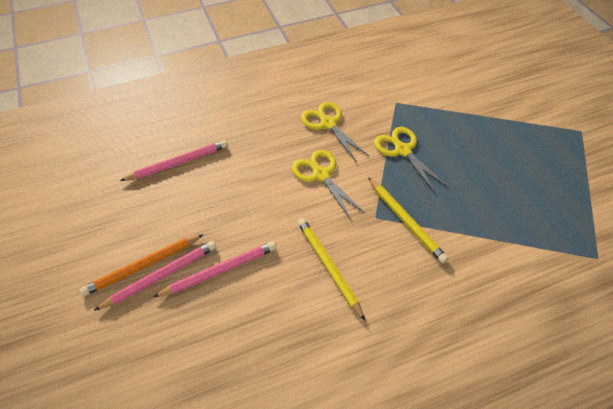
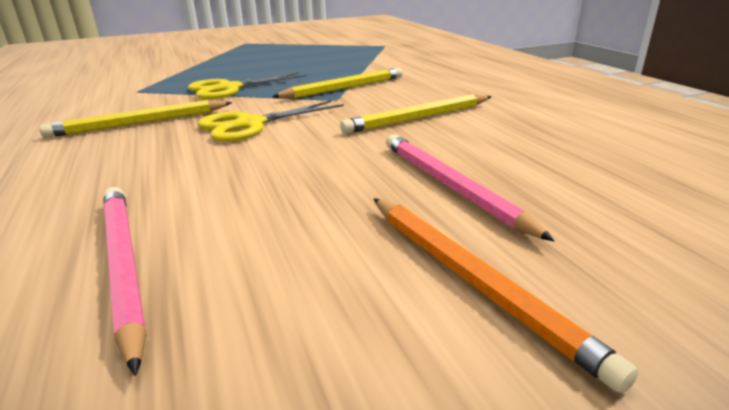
camera: 90 degrees left, 25 degrees down
pink pencil [94,241,216,311] -> none
yellow scissors [301,102,370,162] -> yellow pencil [39,100,233,138]

